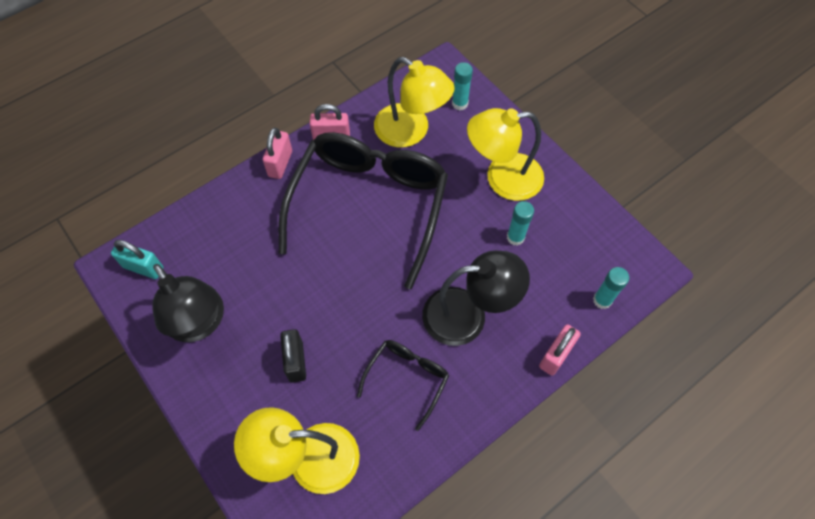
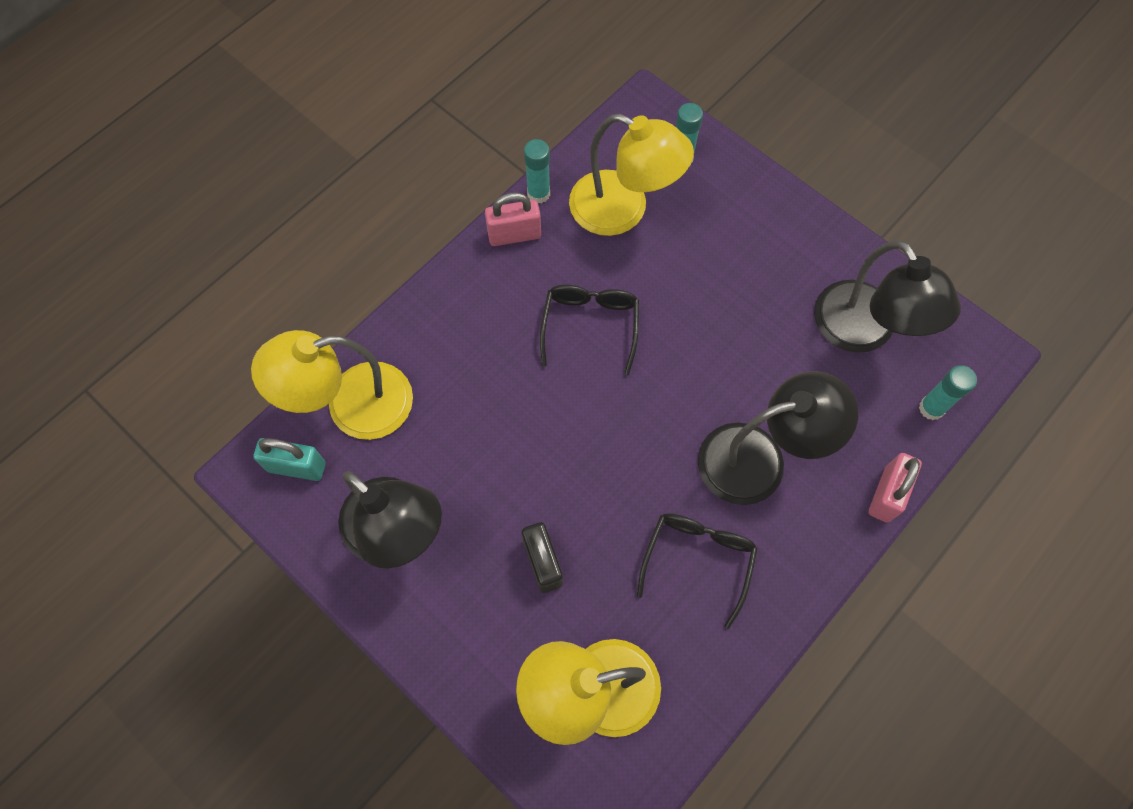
camera: 10 degrees left, 5 degrees up
pink padlock [263,128,292,179] -> none
black glasses [279,132,448,289] -> black glasses [540,284,639,375], size x0.46
yellow lamp [467,108,544,201] -> yellow lamp moved to [251,330,413,440]
turquoise glue stick [507,201,534,246] -> turquoise glue stick moved to [524,139,550,203]
none -> black lamp [814,241,961,353]

